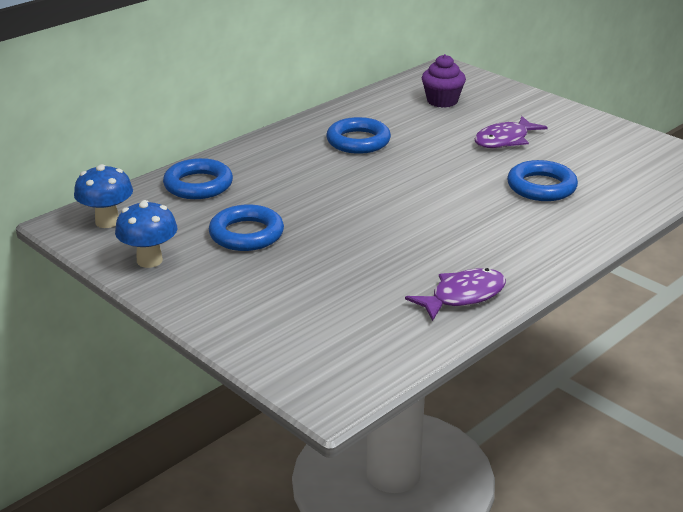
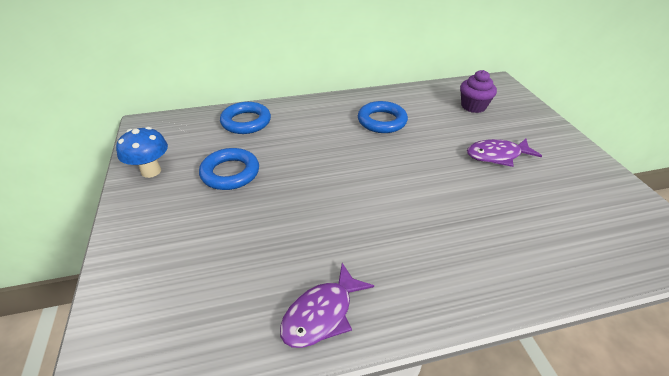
camera: 30 degrees right, 10 degrees up
blue mushroom [74,164,133,228] -> none
purple fish [405,268,506,321] -> purple fish turned 135 degrees clockwise [280,263,374,348]
blue ring [507,160,578,201] -> none

